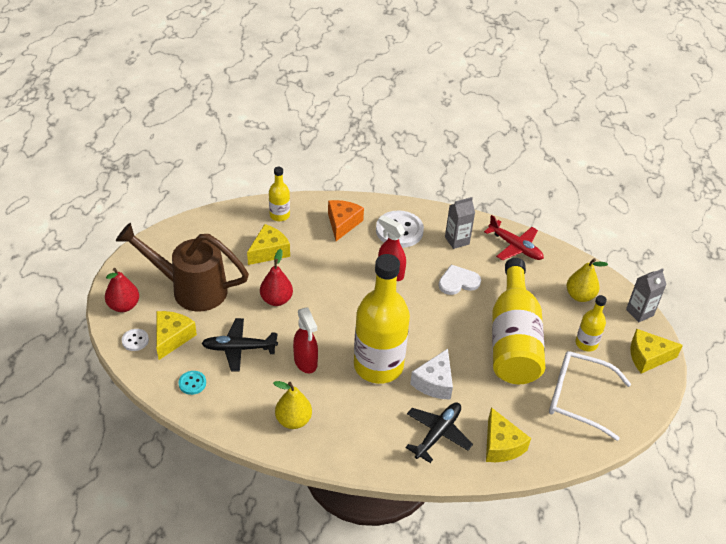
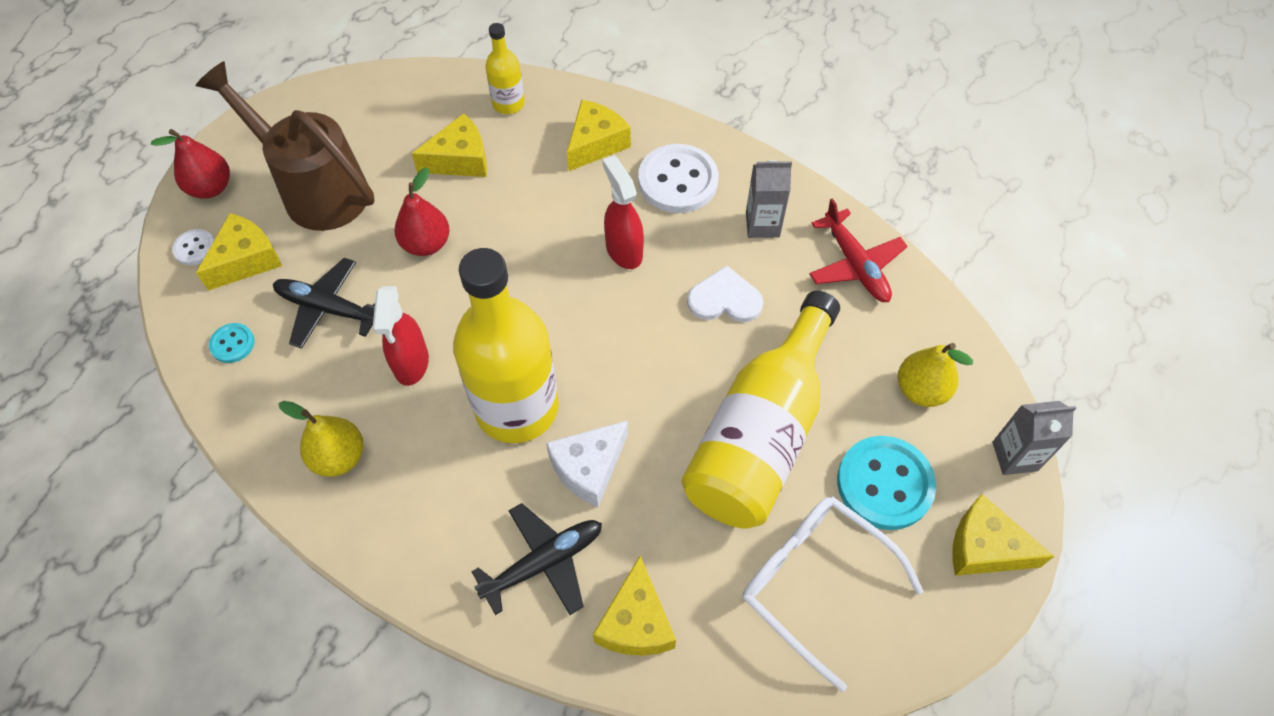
camera: 25 degrees right, 15 degrees up
orange cheese [328,200,364,241] -> yellow cheese [567,100,631,171]
yellow bottle [575,295,607,352] -> turquoise button [837,436,936,530]

